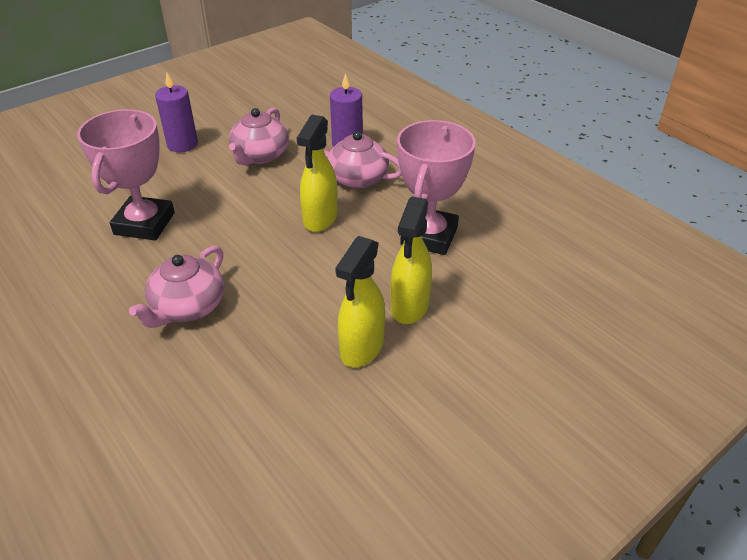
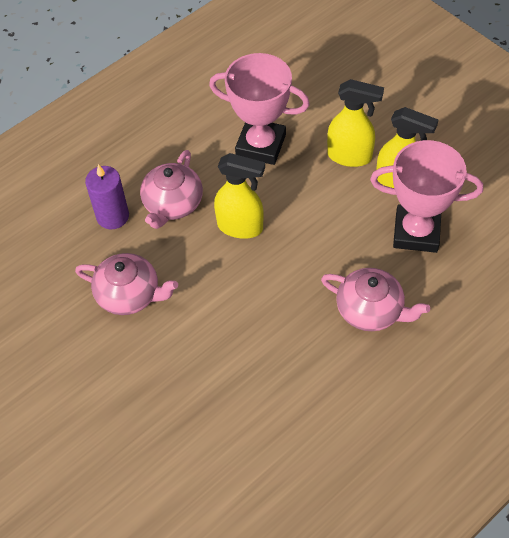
camera: 90 degrees left, 15 degrees up
pink trophy [77,109,175,240] -> pink trophy moved to [370,140,483,253]
purple candle [155,73,198,152] -> none

